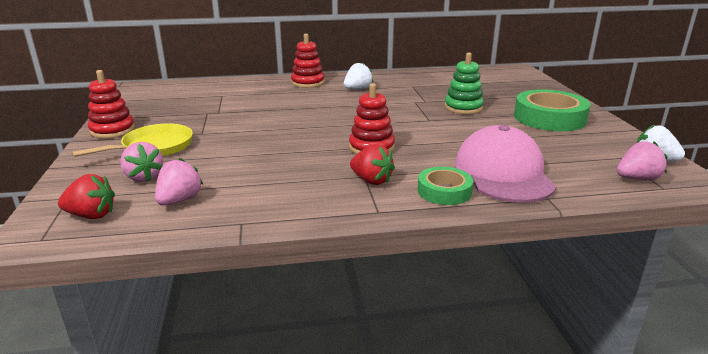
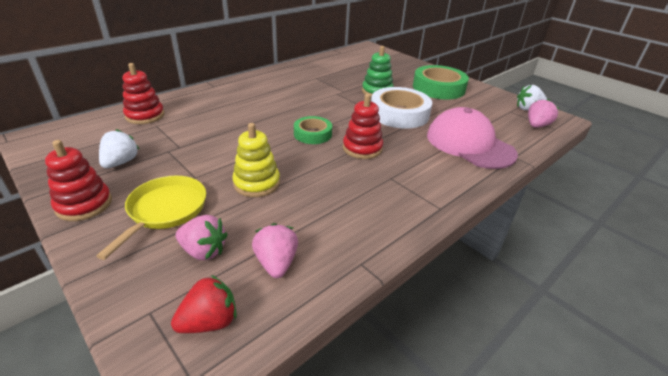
camera: 35 degrees left, 10 degrees up
red stacking toy [291,34,325,88] -> red stacking toy moved to [122,63,164,124]
white strawberry [344,62,373,90] -> white strawberry moved to [99,129,139,168]
red strawberry [350,144,395,185] -> none
green tape [418,167,473,205] -> green tape moved to [294,116,332,144]
none -> yellow stacking toy [232,123,280,197]
none -> white tape [371,87,432,129]

